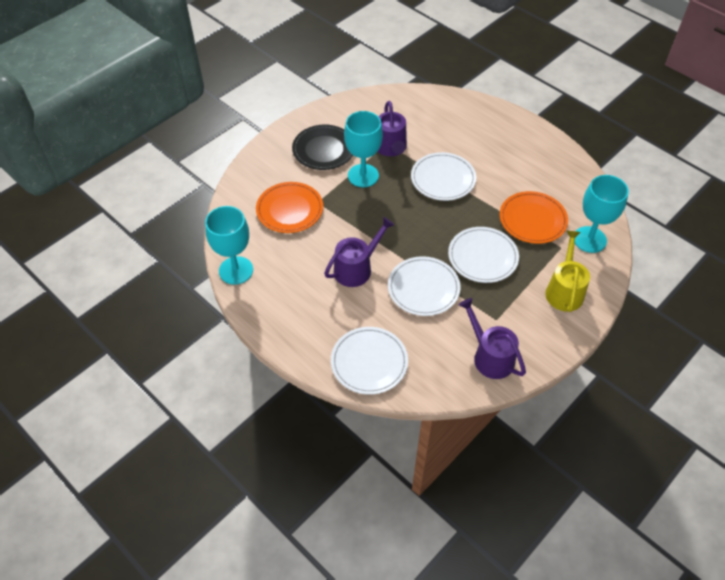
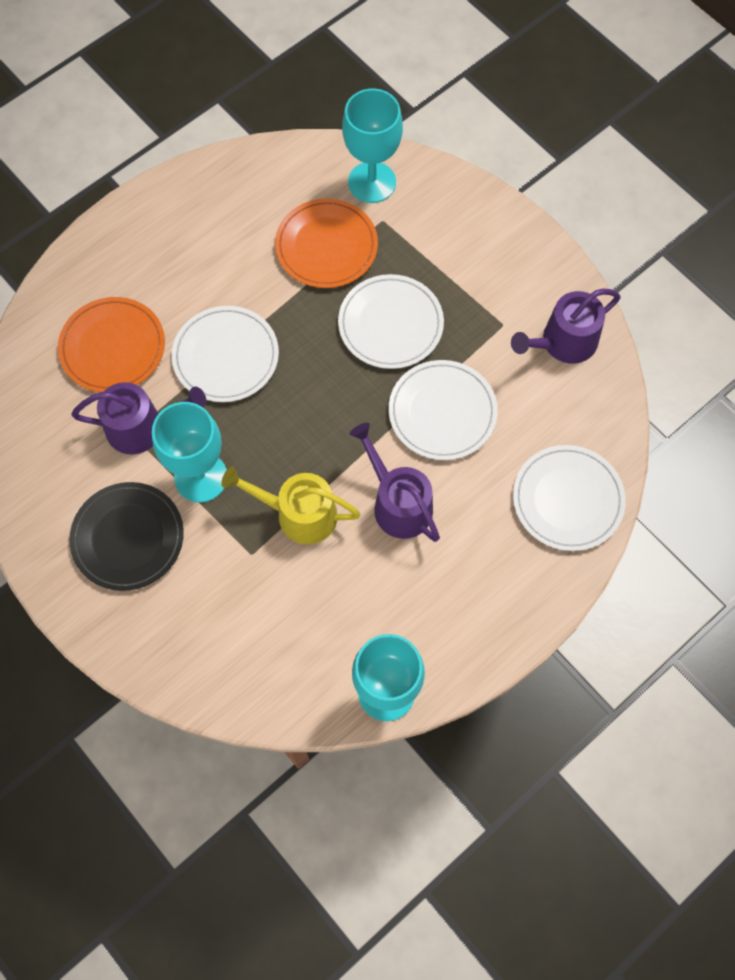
camera: 85 degrees left, 15 degrees up
orange plate [256,182,323,233] -> orange plate moved to [58,297,165,392]
yellow watering can [545,231,590,312] -> yellow watering can moved to [221,466,361,545]

